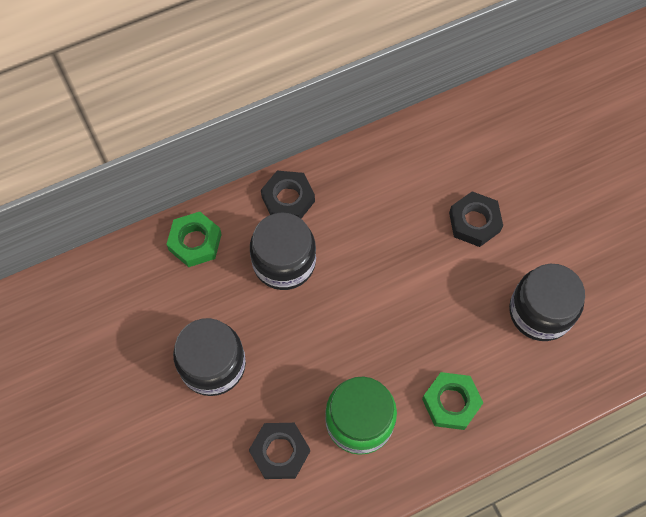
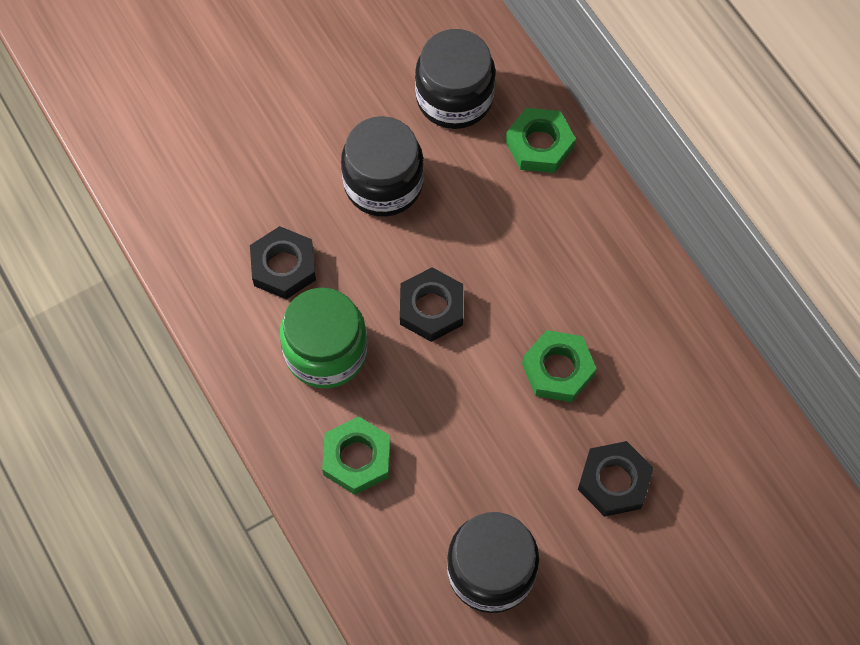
camera: 85 degrees right, 0 degrees up
black jar [250,212,316,290] -> black jar moved to [415,29,496,129]
black nut [261,171,315,219] -> black nut moved to [400,267,463,342]
none -> green nut [522,330,597,402]

